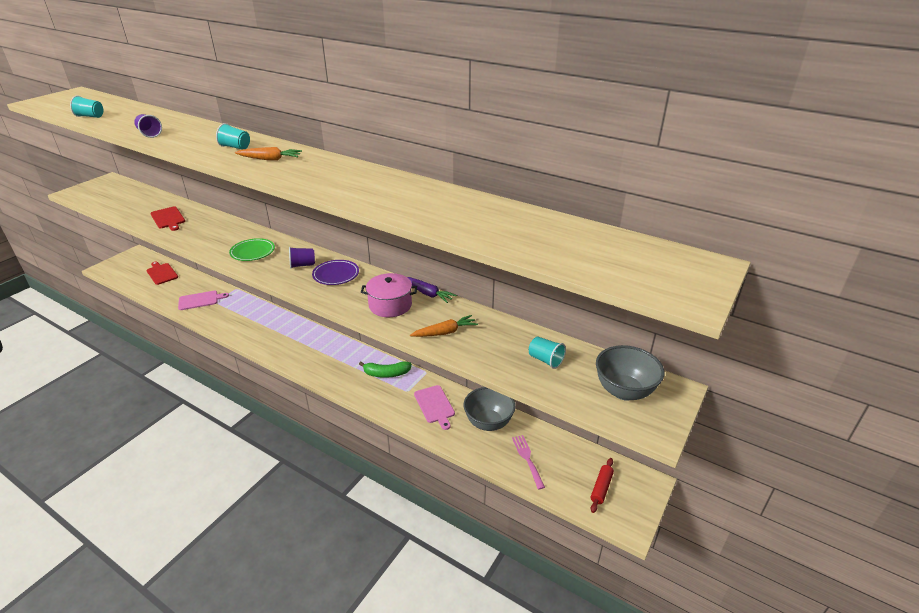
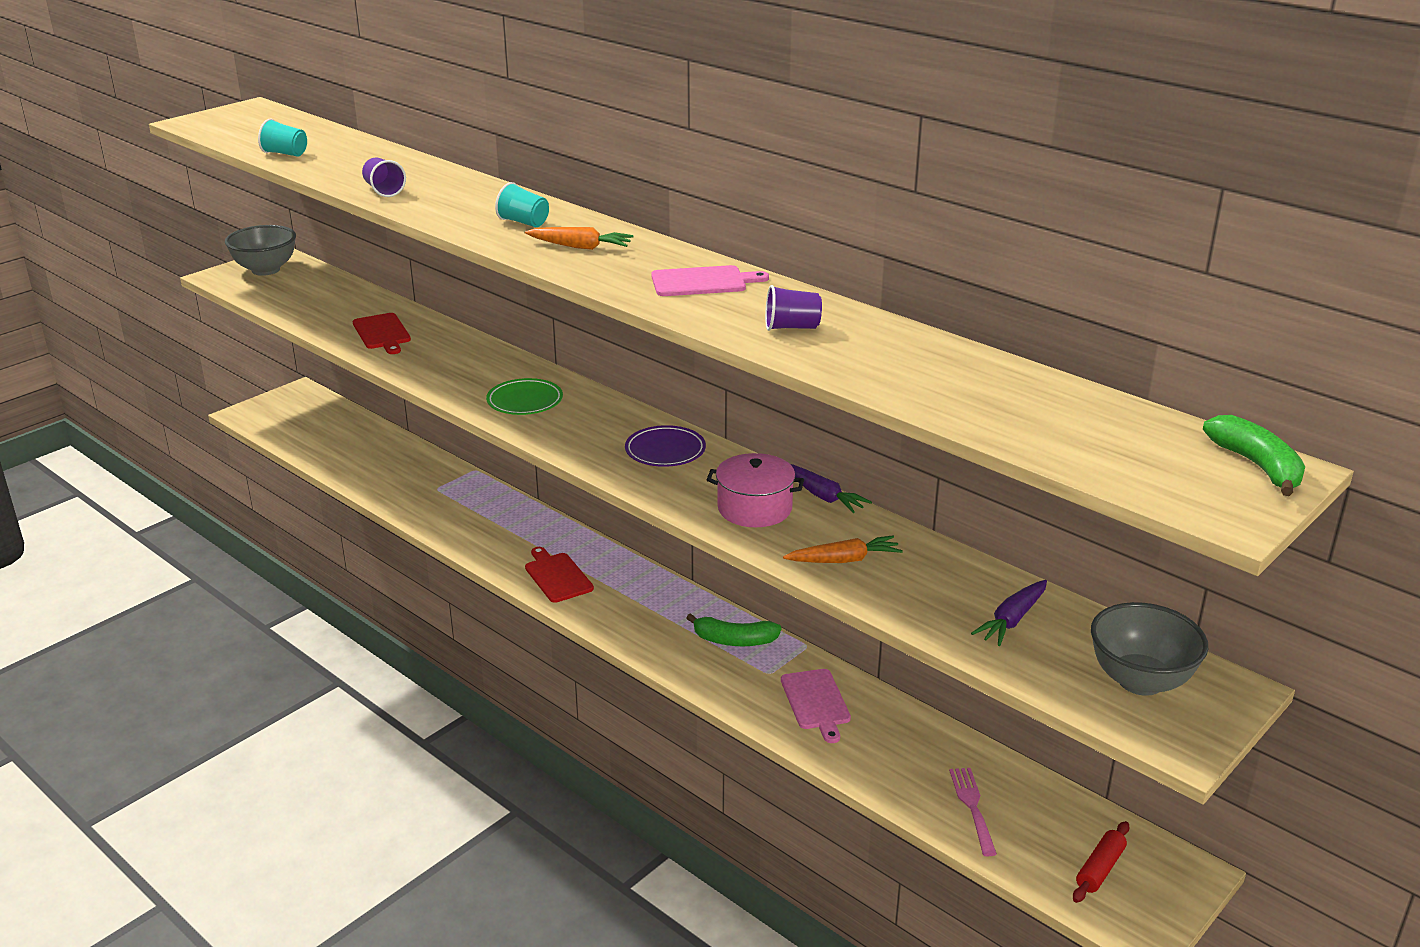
camera: 10 degrees right, 5 degrees down
red cutting board [146,262,178,285] -> red cutting board moved to [525,547,594,603]
pink cutting board [178,291,229,310] -> pink cutting board moved to [651,265,769,296]
purple cup [289,247,315,268] -> purple cup moved to [765,285,822,331]
grey bowl [464,387,516,431] -> grey bowl moved to [225,225,296,276]
turquoise cup [529,337,566,369] -> purple carrot [971,580,1047,646]
none -> green banana [1203,415,1305,496]

